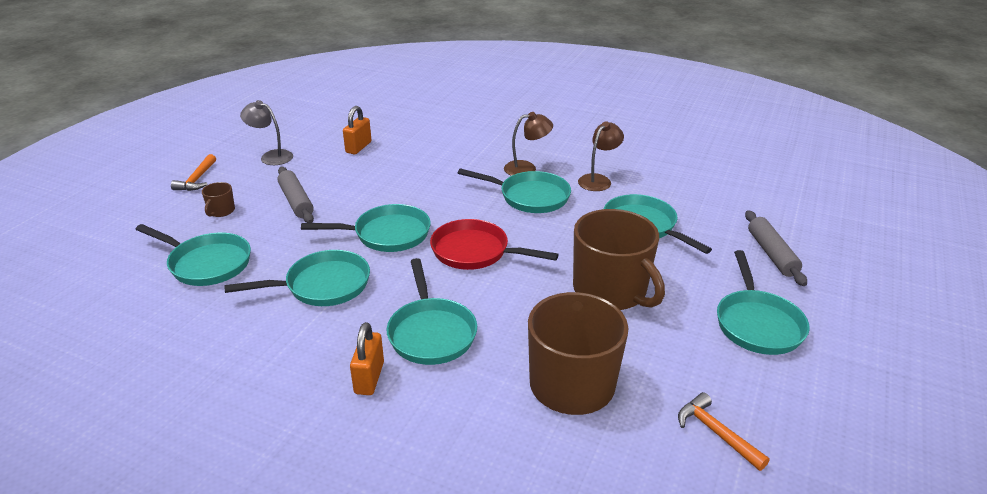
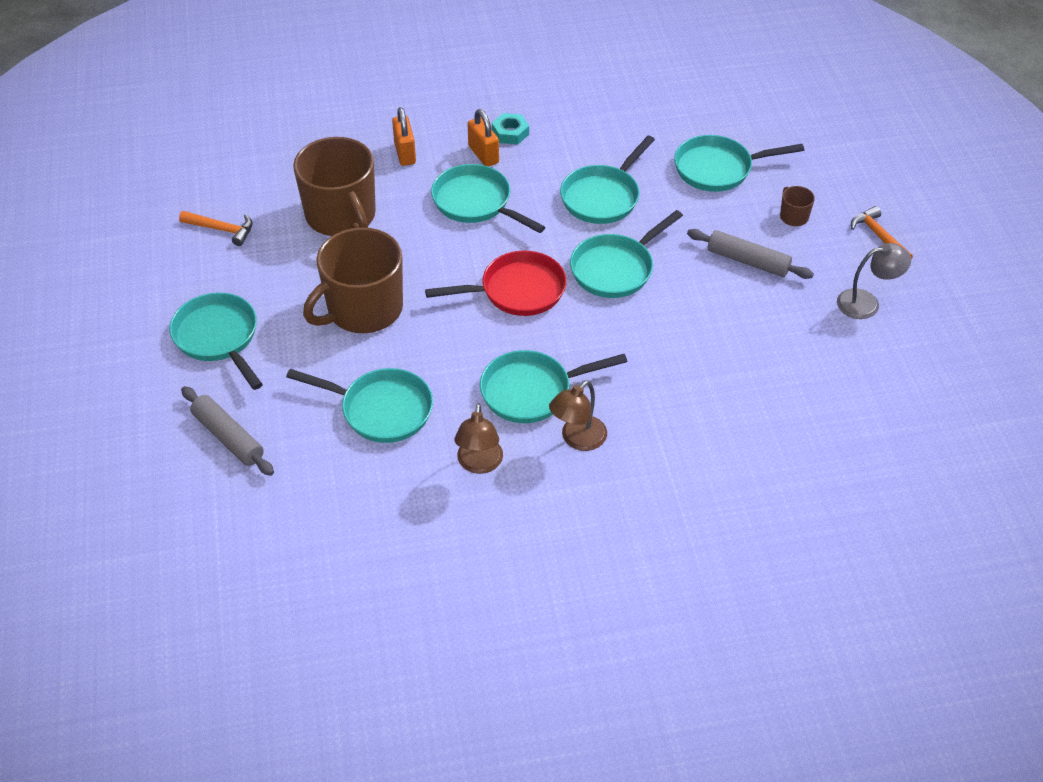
camera: 145 degrees right, 15 degrees up
orange padlock [343,106,371,154] -> orange padlock moved to [392,107,416,166]
brown mug [573,209,665,310] -> brown mug turned 60 degrees counterclockwise [303,227,403,333]
none -> turquoise nut [492,113,529,144]

